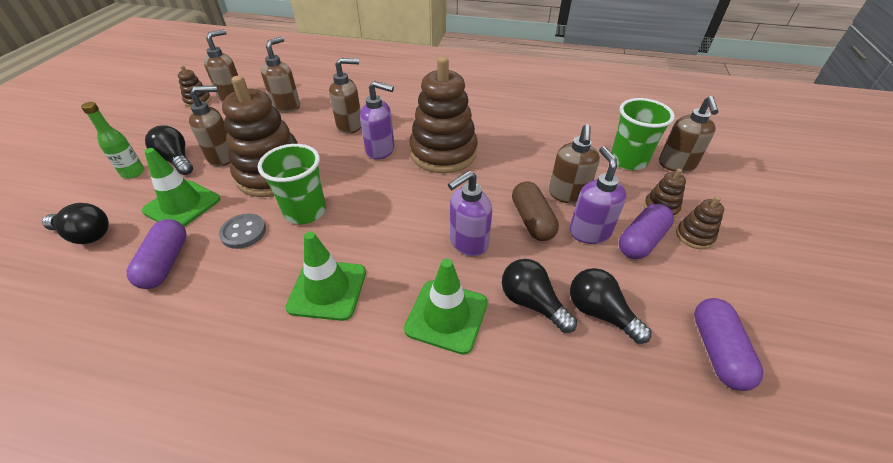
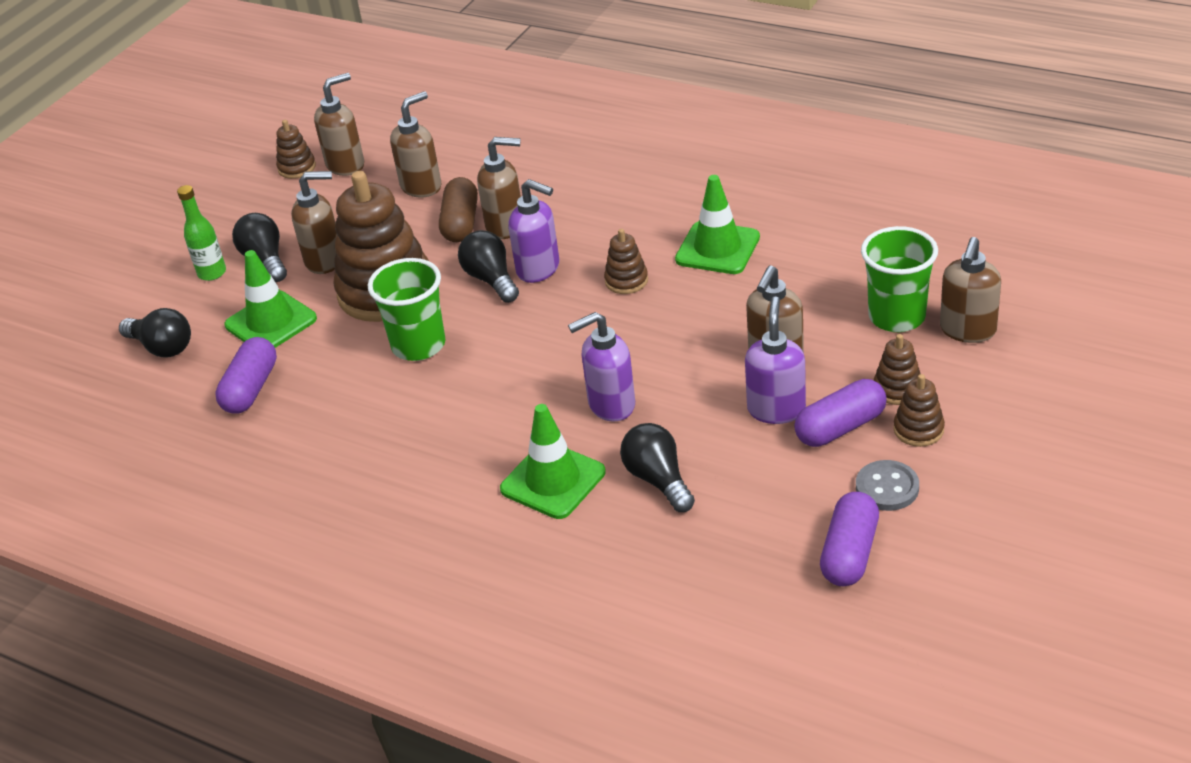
camera: 20 degrees right, 5 degrees down
grey button [219,213,266,249] -> grey button moved to [856,460,919,511]
green traffic cone [285,232,366,321] -> green traffic cone moved to [675,175,760,274]
brown stacking toy [409,56,478,173] -> brown stacking toy [604,229,648,294], size x0.44
brown capsule [512,181,559,241] -> brown capsule moved to [439,177,478,242]
black light bulb [570,268,651,344] -> black light bulb moved to [458,230,519,303]

